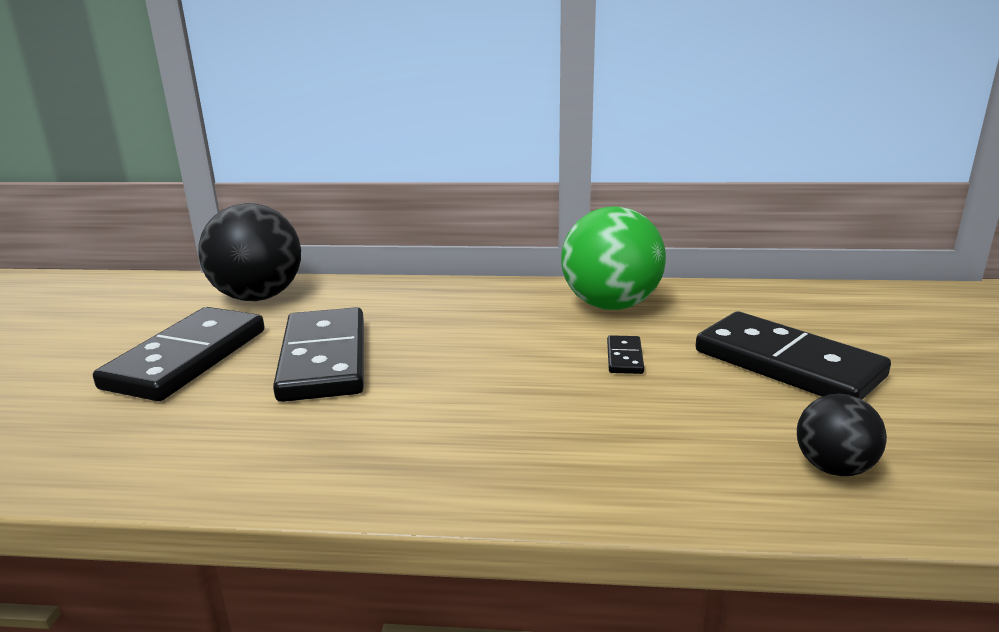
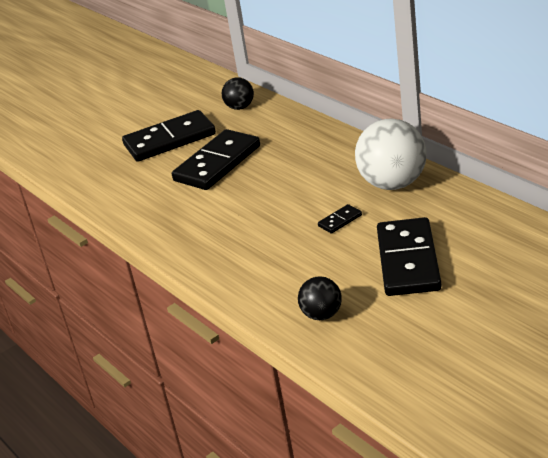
camera: 50 degrees right, 10 degrees up
black ball [198,203,301,301] -> black ball [222,77,254,110], size x0.53
green ball [561,206,666,310] -> white ball [355,119,427,190]

